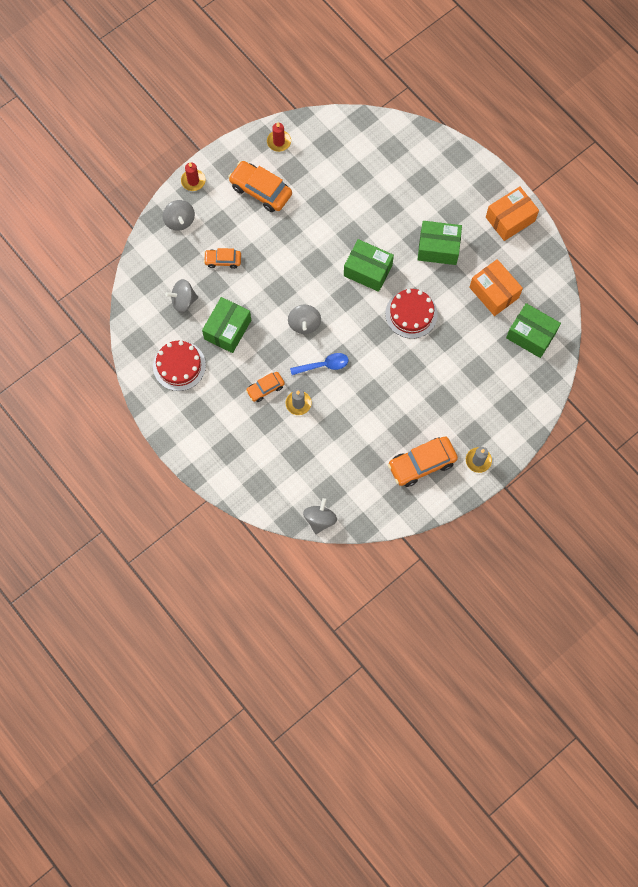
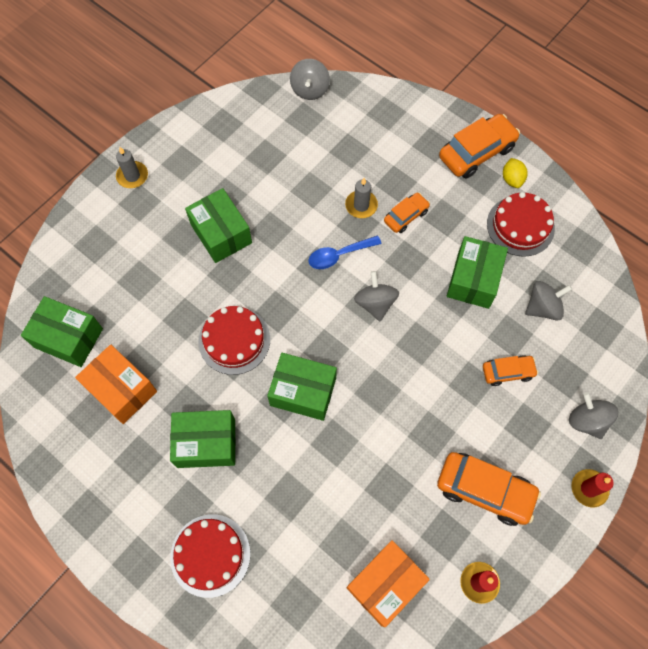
camera: 170 degrees right, 5 degrees down
orange car [388,436,458,487] -> orange car moved to [439,114,520,179]
orange box [486,187,539,241] -> orange box moved to [346,540,430,627]
none -> red cake [170,514,250,598]
none -> green box [185,188,252,263]
none -> yellow lemon [503,158,528,188]

